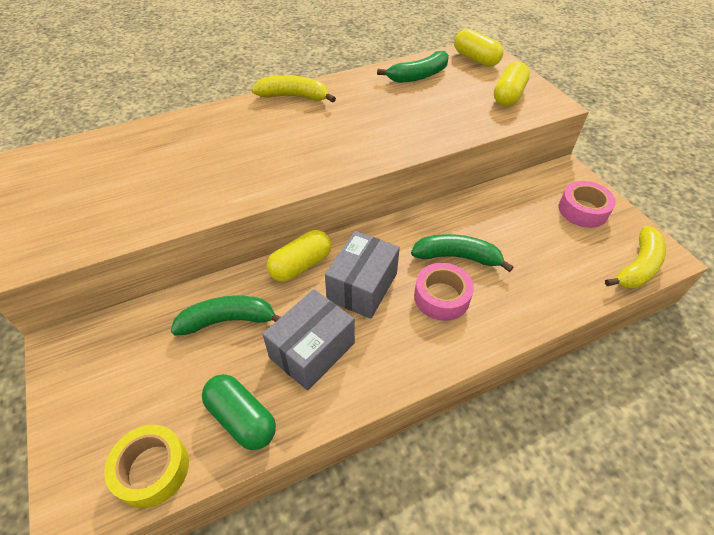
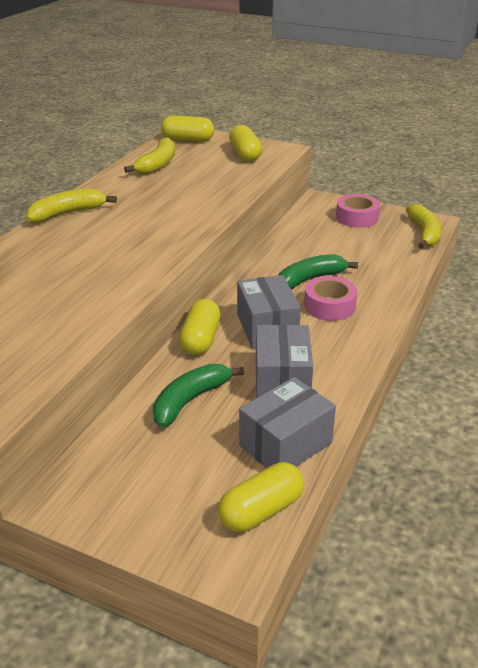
camera: 40 degrees left, 15 degrees down
yellow tape [104,425,189,508] -> yellow capsule [218,462,304,532]
green capsule [202,374,276,450] -> grey box [239,377,336,468]
green banana [377,51,449,83] -> yellow banana [124,137,175,174]

